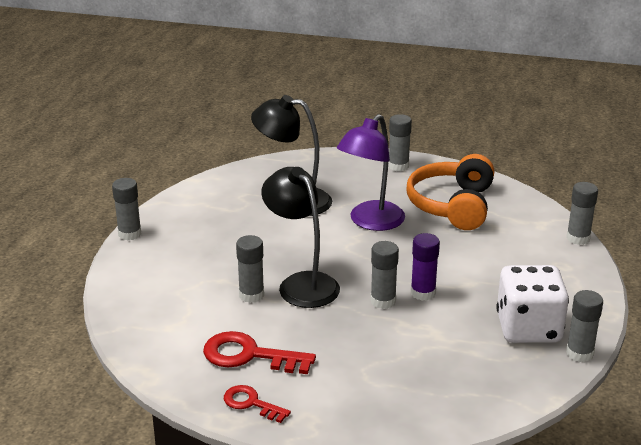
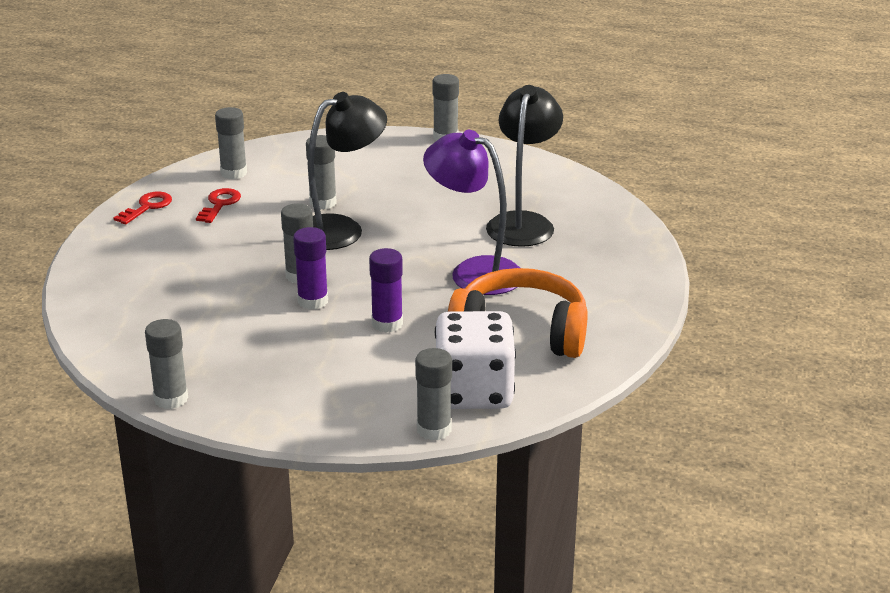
camera: 90 degrees right, 0 degrees up
red key [203,331,316,374] -> red key [196,188,241,223], size x0.61
grey glue stick [388,114,412,171] -> grey glue stick moved to [215,107,247,179]
white dice [496,265,569,343] -> white dice moved to [435,311,516,409]
none -> purple glue stick [369,248,403,333]

